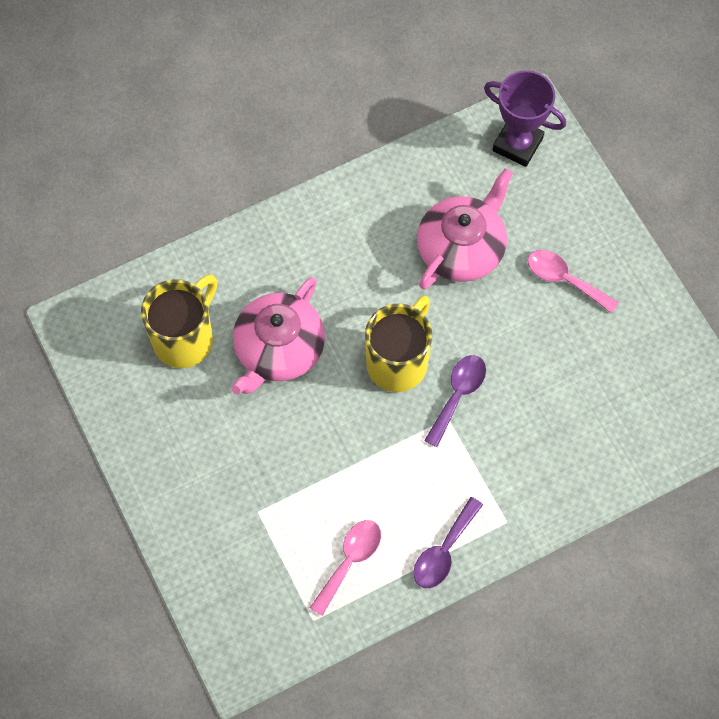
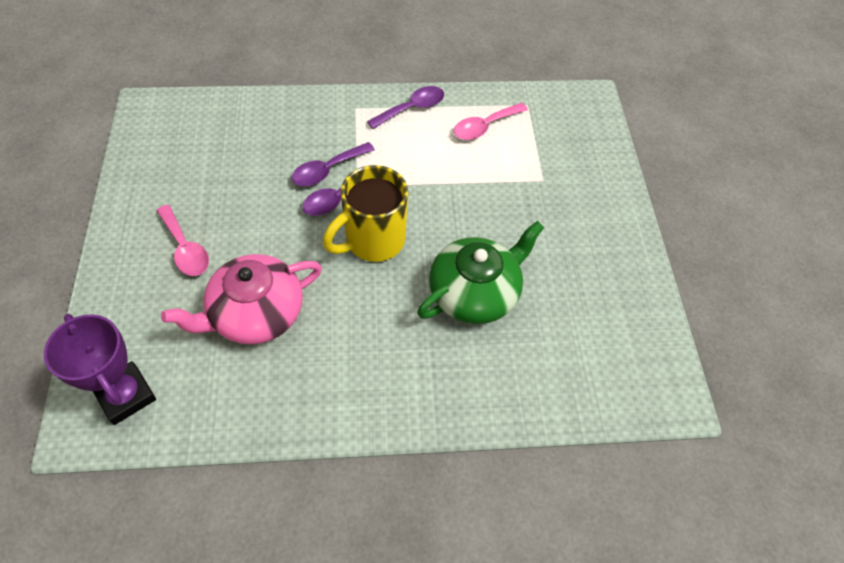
camera: 160 degrees left, 10 degrees down
yellow mug [141,274,217,368] -> none
pink teapot [231,277,325,394] -> green teapot [417,221,544,324]
none -> purple spoon [292,142,375,186]

